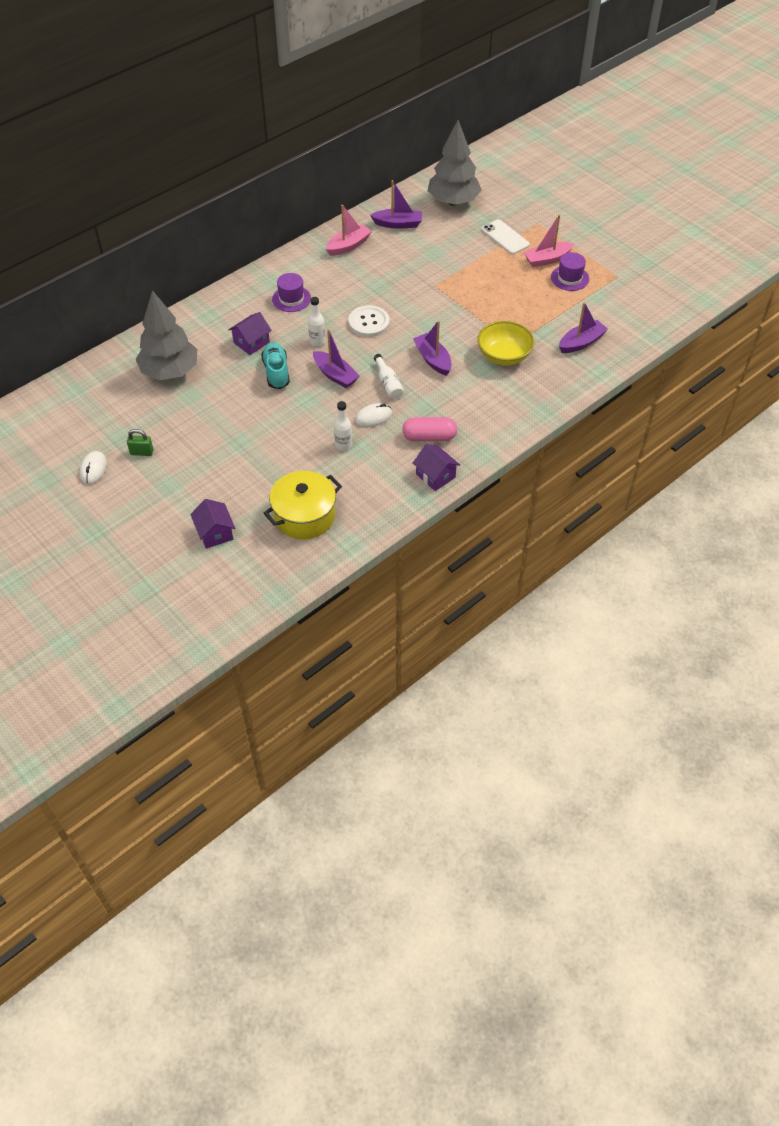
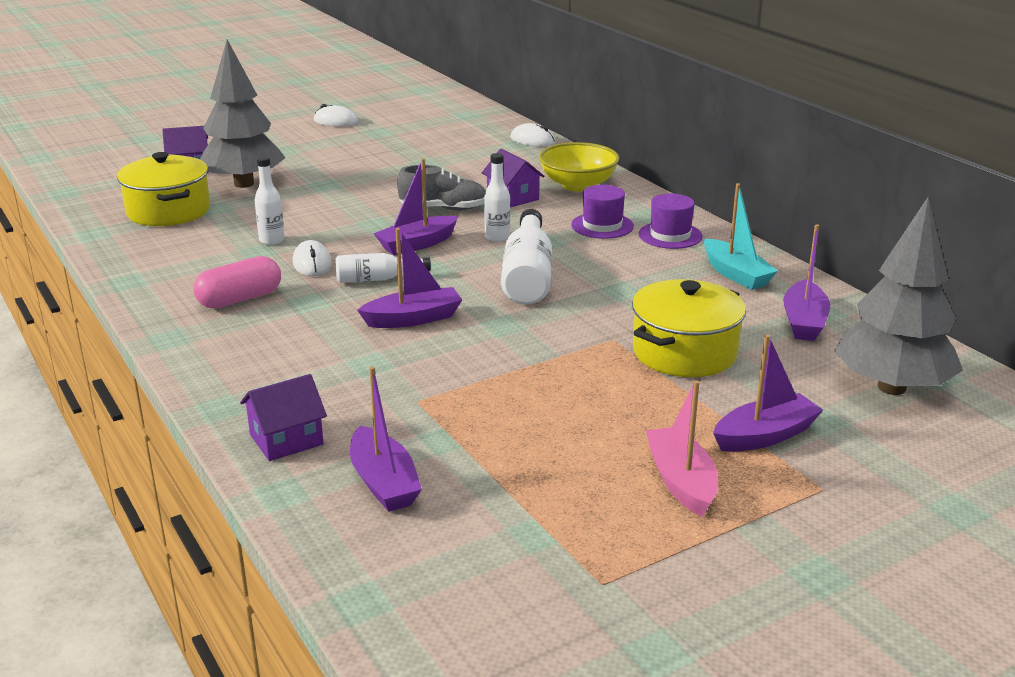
camera: 100 degrees right, 25 degrees down
green padlock [127,429,154,456] -> none
grey tree [136,290,197,380] -> grey tree moved to [200,40,285,188]
turquoise shoe [261,343,290,389] -> grey shoe [397,165,486,211]
pink boat [326,205,372,256] -> turquoise boat [704,183,778,290]
white button [348,305,389,337] -> white bottle [501,209,552,304]
pink capsule [402,417,457,441] -> pink capsule turned 45 degrees clockwise [193,256,281,309]
purple house [413,444,460,491] -> purple house moved to [240,374,327,461]
yellow bowl [477,321,534,366] -> yellow bowl moved to [539,142,619,191]
white phone [481,219,530,254] -> purple boat [713,334,823,452]
purple hat [551,252,589,291] -> purple hat moved to [639,194,703,249]
none -> white mouse [511,123,556,147]
none -> yellow pot [632,279,746,377]

